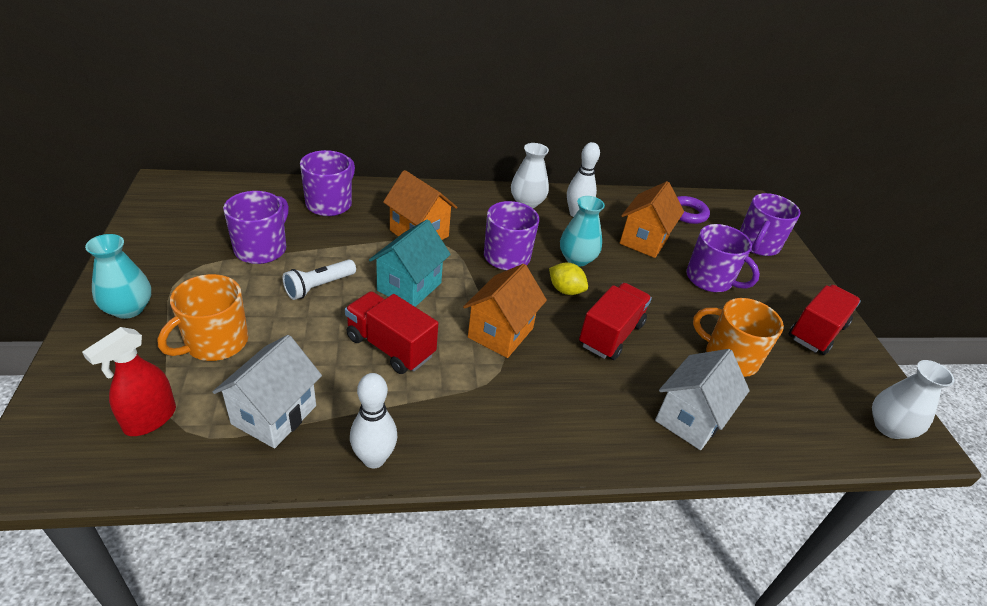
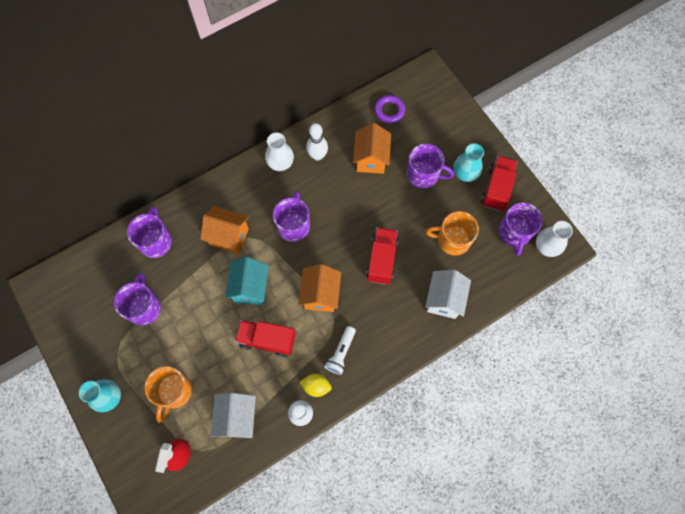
camera: 20 degrees left, 30 degrees up
white flashlight [283,260,356,300] -> white flashlight moved to [325,326,356,375]
yellow lemon [549,262,588,295] -> yellow lemon moved to [300,374,332,397]
turquoise vase [560,196,605,267] -> turquoise vase moved to [454,144,484,182]
purple mug [740,193,801,256] -> purple mug moved to [499,203,543,256]

